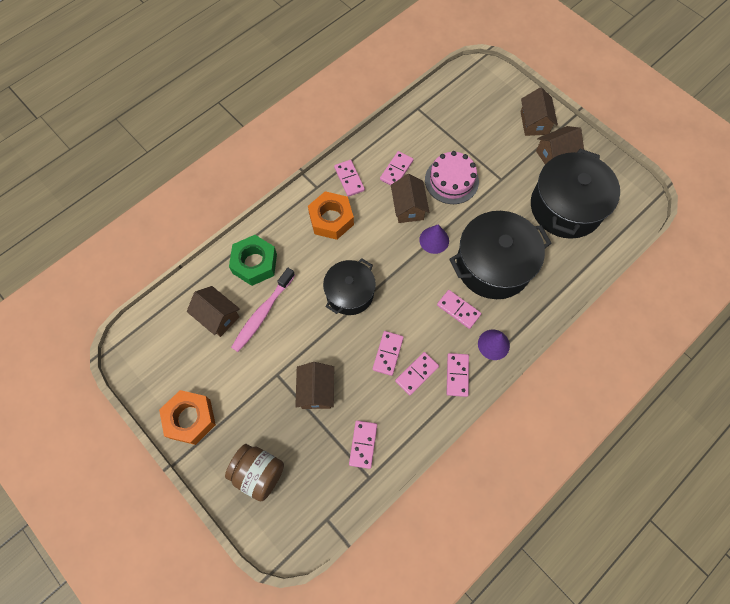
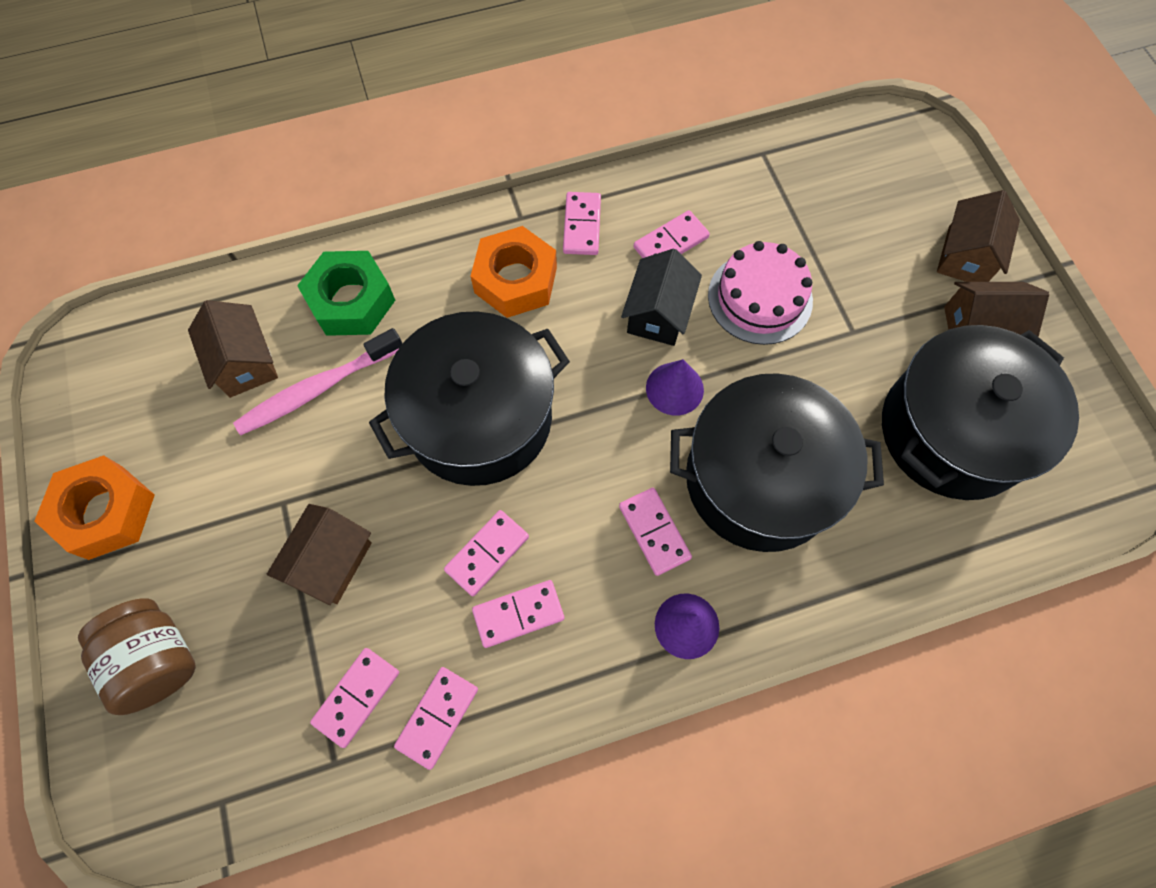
camera: 25 degrees right, 0 degrees up
black pot [323,258,376,315] -> black pot [369,311,570,486], size x1.61
brown house [391,174,429,223] -> black house [621,249,702,346]
pink domino [447,353,469,397] -> pink domino moved to [394,667,478,770]

